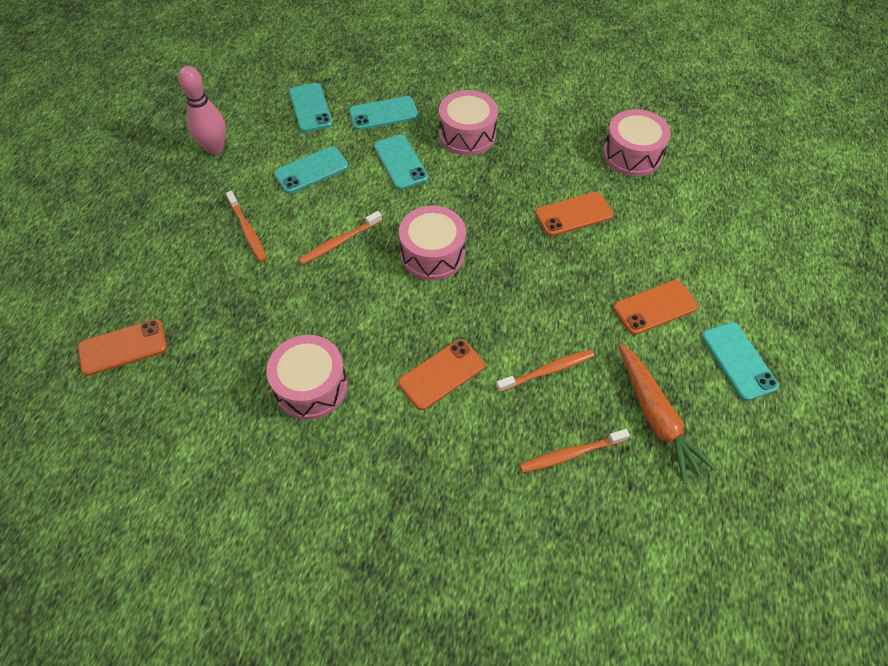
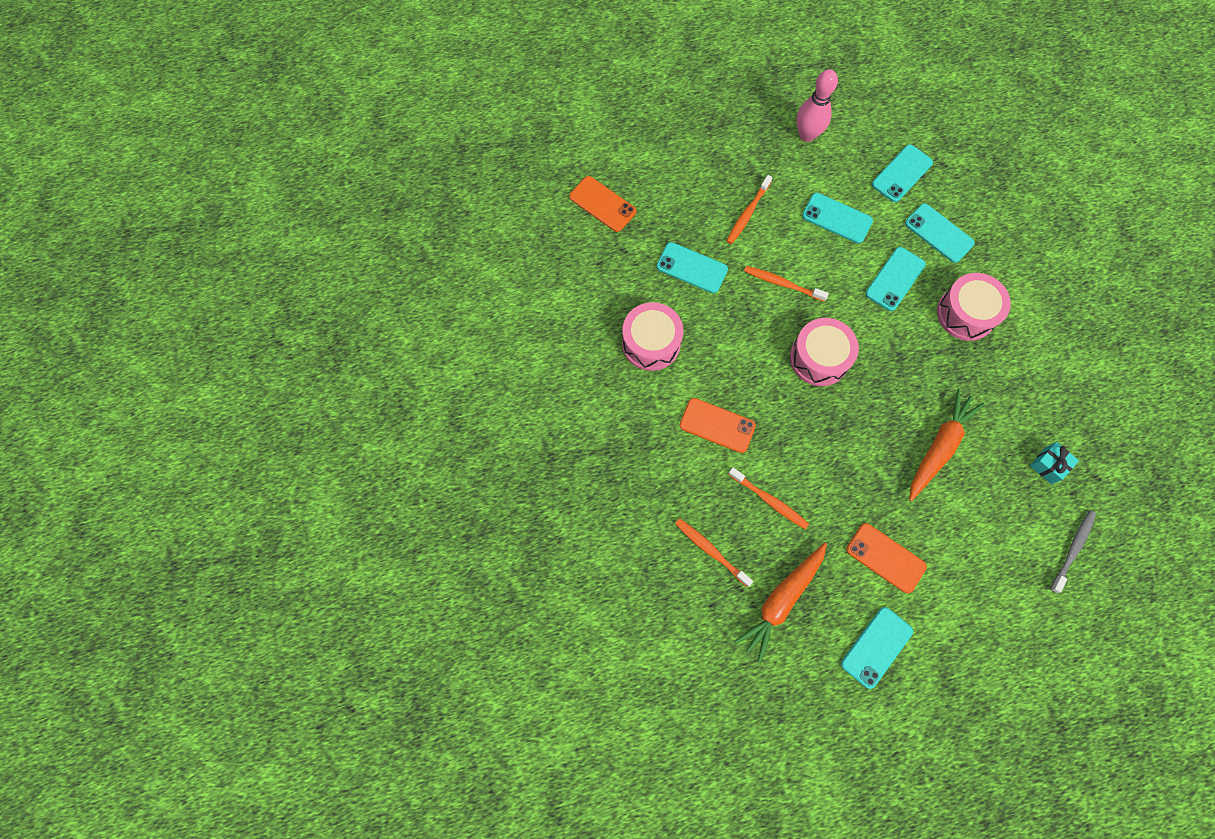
camera: 60 degrees right, 15 degrees up
orange phone [535,192,613,236] -> orange carrot [909,388,985,501]
pink drum [603,109,671,176] -> turquoise gift [1030,442,1079,484]
none -> turquoise phone [656,242,728,293]
none -> grey toothbrush [1050,510,1096,593]

